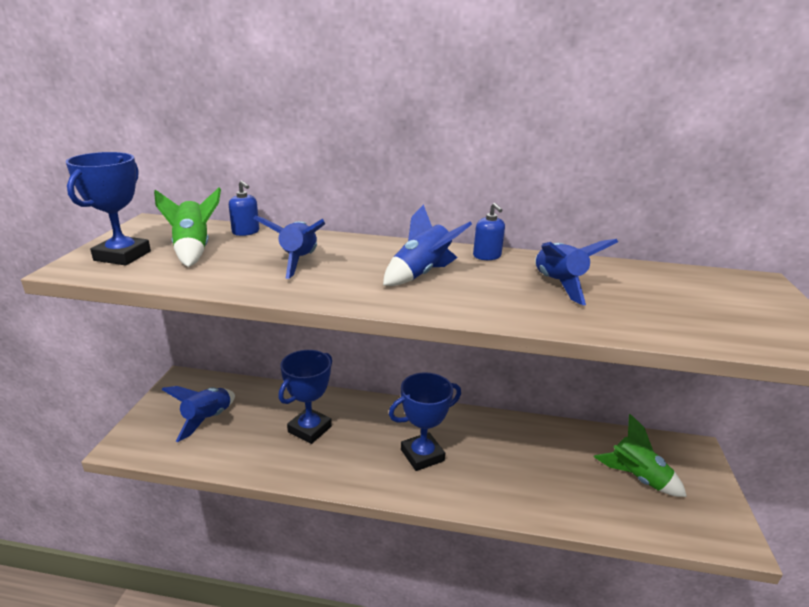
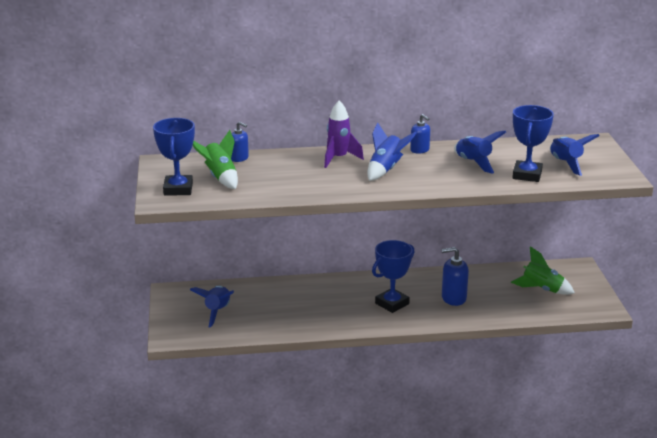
camera: 15 degrees left, 0 degrees up
blue rocket [253,215,325,279] -> blue rocket moved to [550,134,600,176]
blue trophy [278,350,332,444] -> blue trophy moved to [512,105,554,182]
none -> purple rocket [324,101,364,168]
none -> blue soap dispenser [441,247,469,306]

